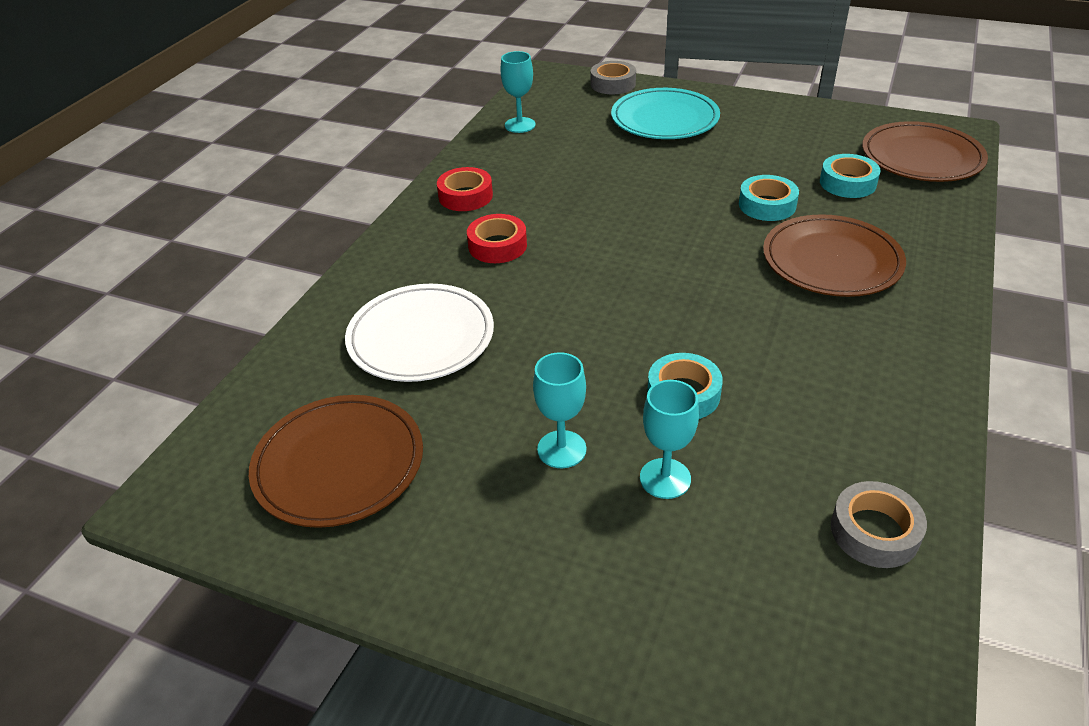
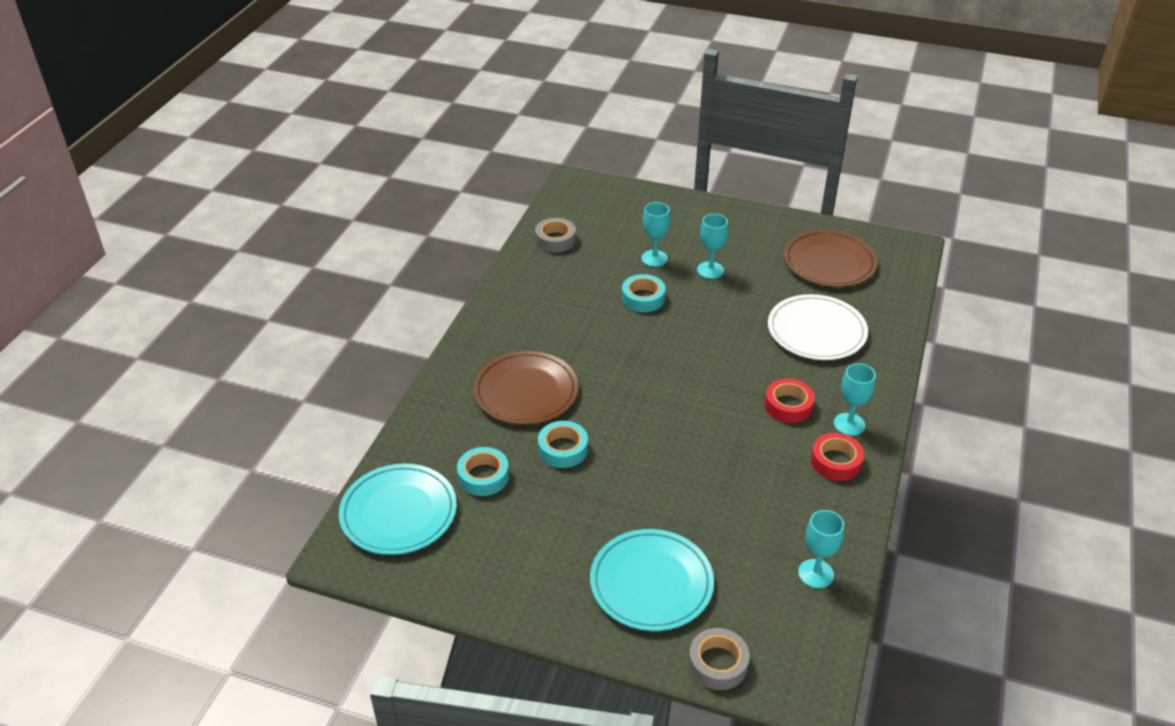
camera: 175 degrees right, 0 degrees up
brown plate [862,121,988,182] -> turquoise plate [339,464,457,555]
none -> turquoise goblet [834,363,876,436]

